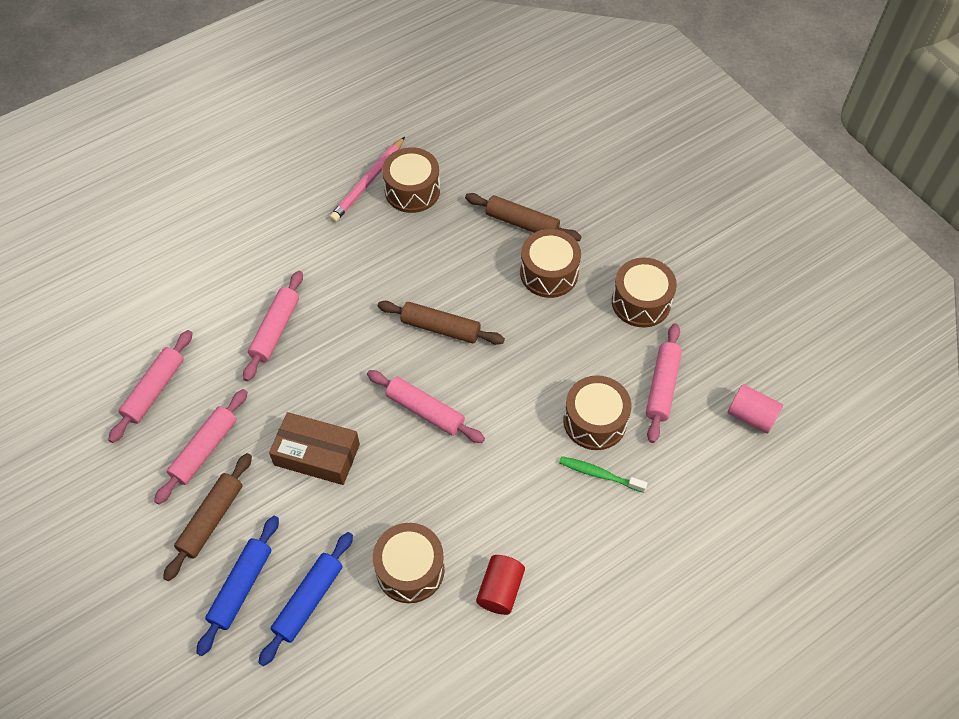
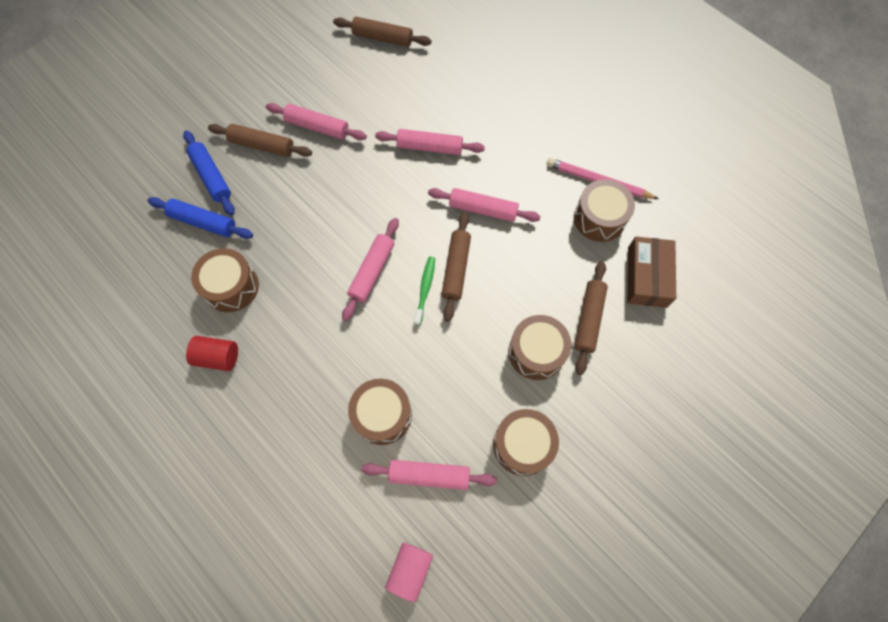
camera: 80 degrees right, 10 degrees up
pink rolling pin [108,330,192,443] -> pink rolling pin moved to [428,188,541,222]
blue rolling pin [196,516,279,656] -> blue rolling pin turned 45 degrees clockwise [183,130,235,216]
brown box [269,412,360,485] -> brown box moved to [627,237,676,308]
green toothbrush [559,456,648,493] -> green toothbrush moved to [414,256,435,326]
none -> brown rolling pin [333,17,432,47]

